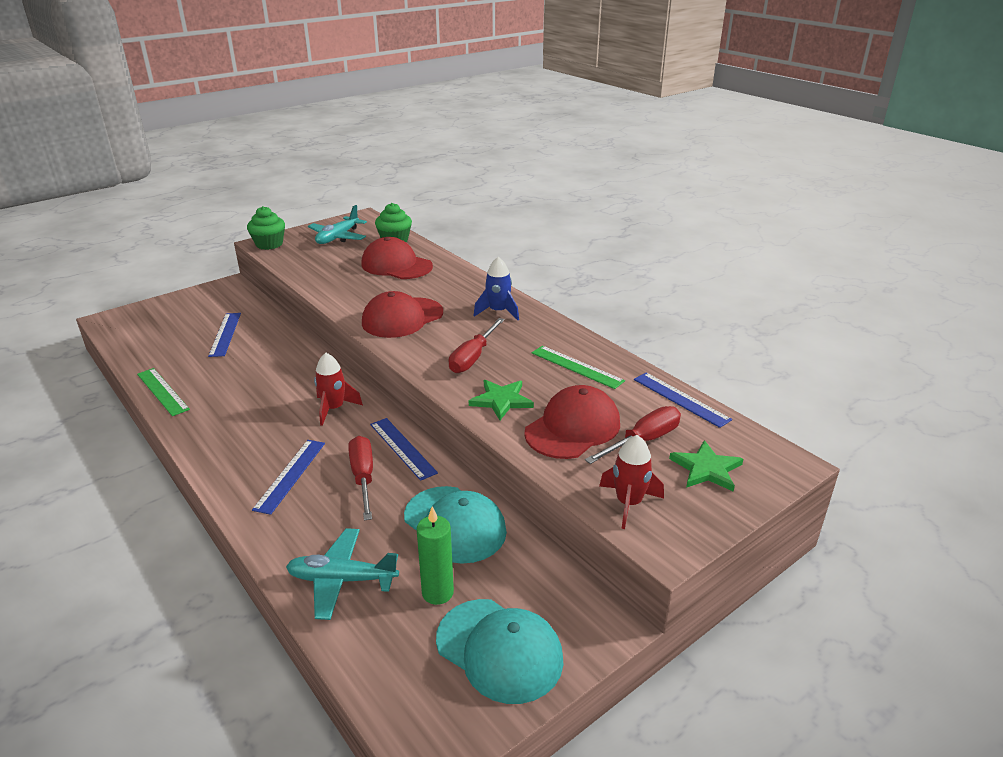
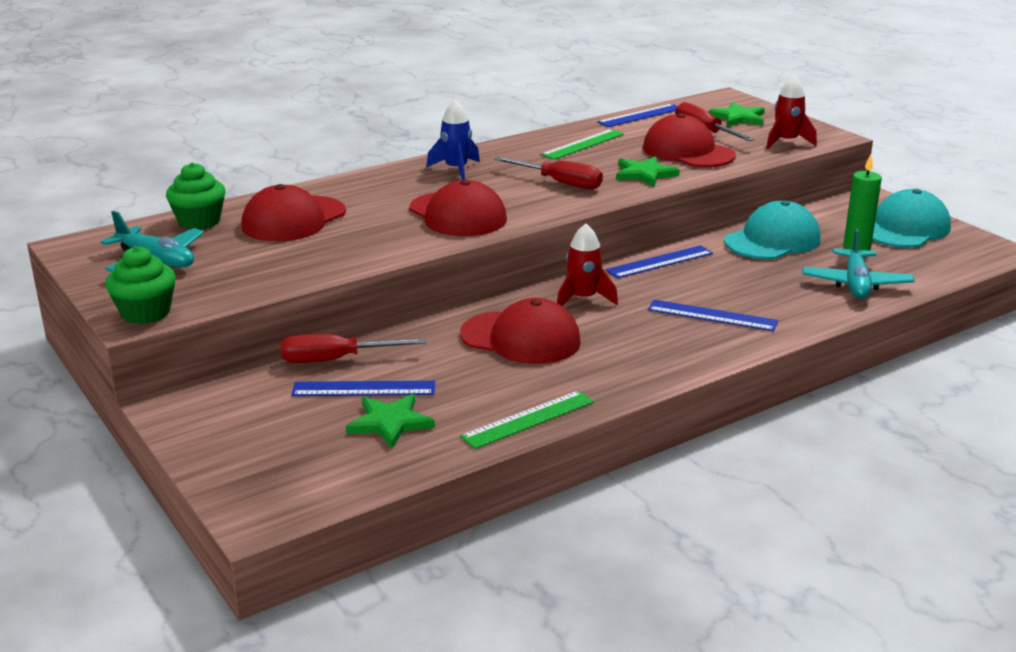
camera: 85 degrees left, 5 degrees down
red screwdriver [348,436,373,520] -> red screwdriver moved to [281,334,426,363]
none -> green star [346,394,435,448]
none -> red cap [460,298,581,364]

